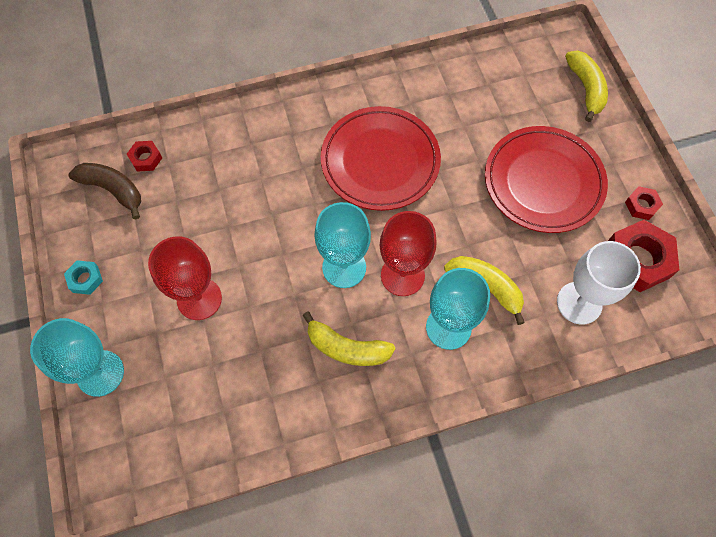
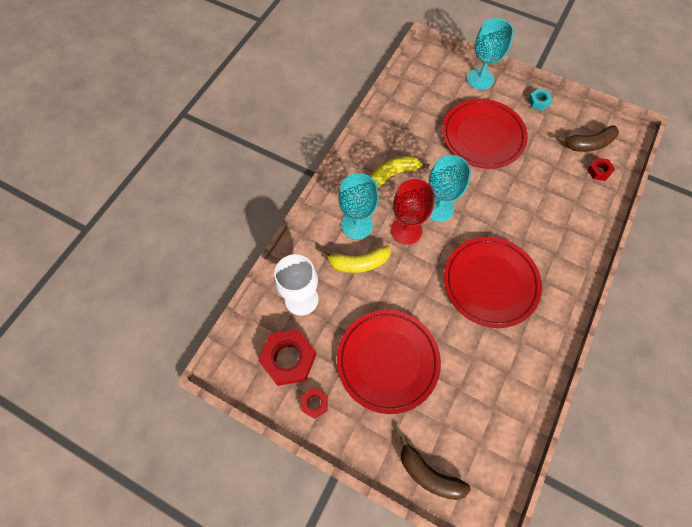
camera: 135 degrees right, 0 degrees up
red goblet [148,236,222,320] -> red plate [442,99,528,169]
yellow banana [565,50,608,122] -> brown banana [400,435,471,500]

